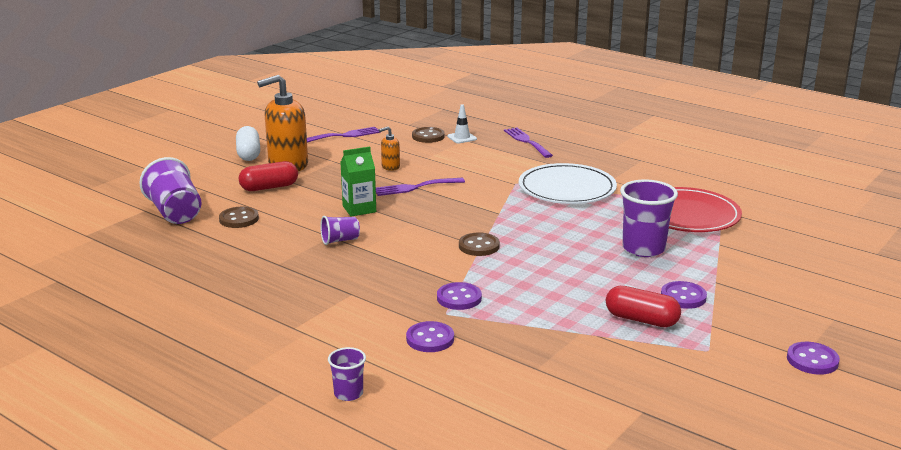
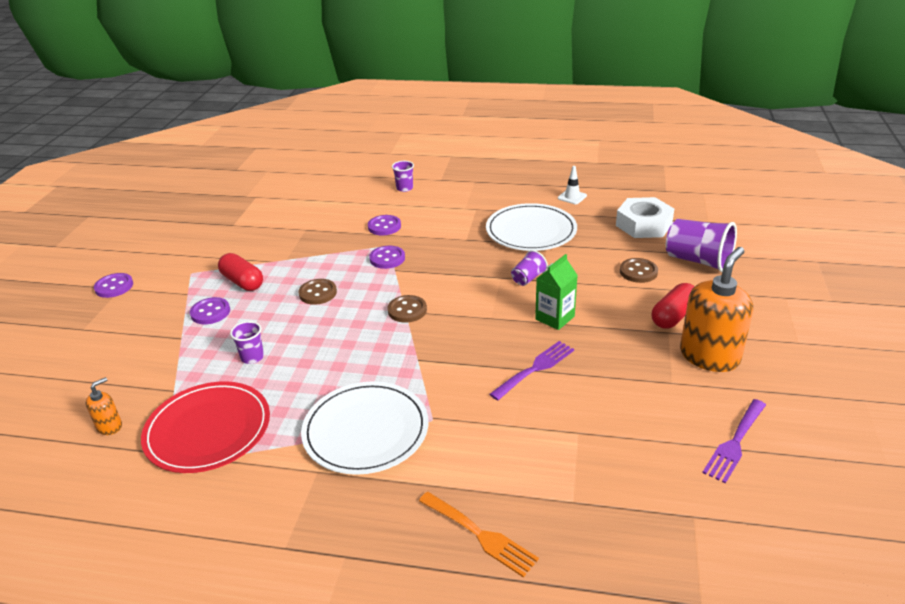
camera: 155 degrees right, 10 degrees up
white capsule [236,126,260,161] -> none
orange soap dispenser [379,127,400,171] -> orange soap dispenser moved to [86,377,122,435]
brown button [412,127,445,143] -> brown button moved to [298,279,337,305]
white traffic cone [447,104,477,144] -> white traffic cone moved to [558,166,587,204]
purple fork [504,127,553,158] -> orange fork [419,492,539,578]
red capsule [606,286,681,327] -> red capsule turned 45 degrees clockwise [218,253,263,291]
purple cup [620,180,678,257] -> purple cup [230,321,264,364], size x0.53
none -> white plate [486,203,577,251]
none -> white nut [616,197,674,238]

